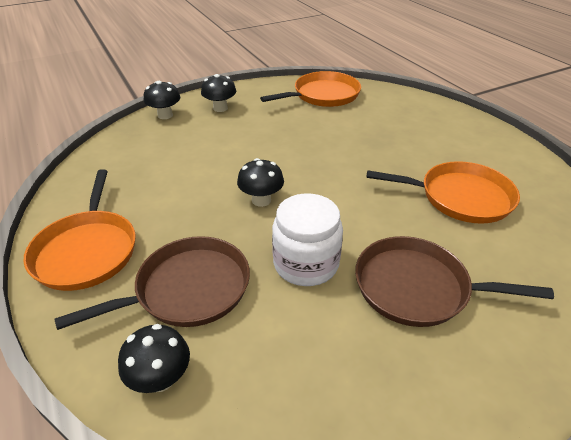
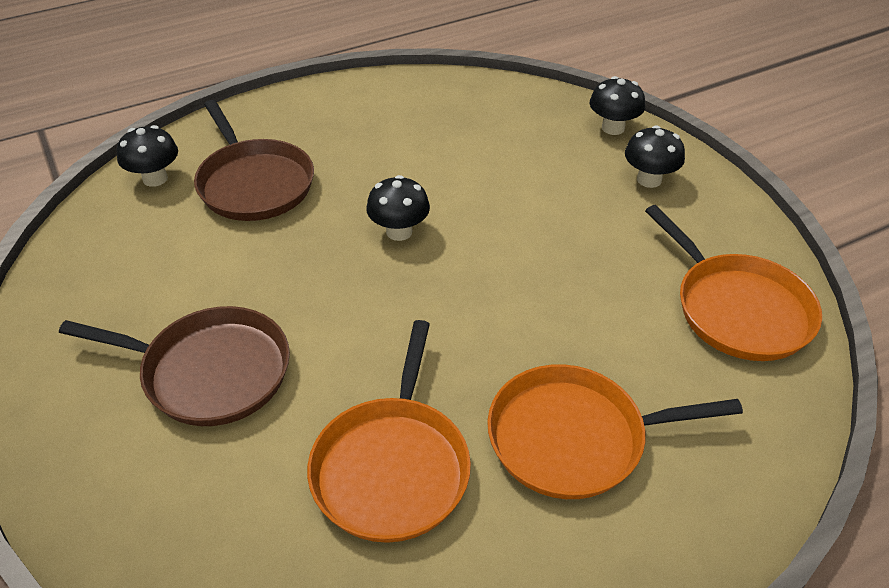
camera: 90 degrees right, 5 degrees up
orange pan [23,169,136,291] -> orange pan moved to [487,364,743,499]
white jar [272,193,343,286] -> none
brown pan [355,236,554,327] -> brown pan turned 90 degrees clockwise [59,306,290,426]

